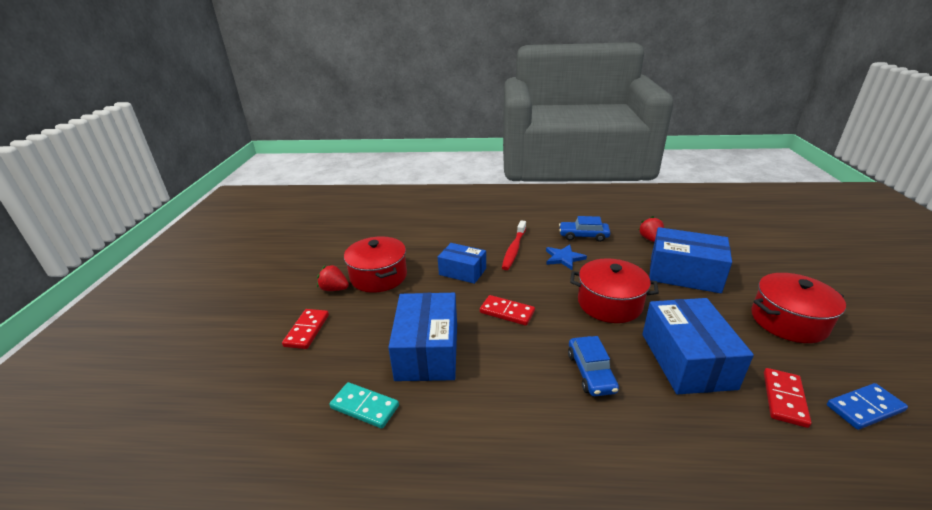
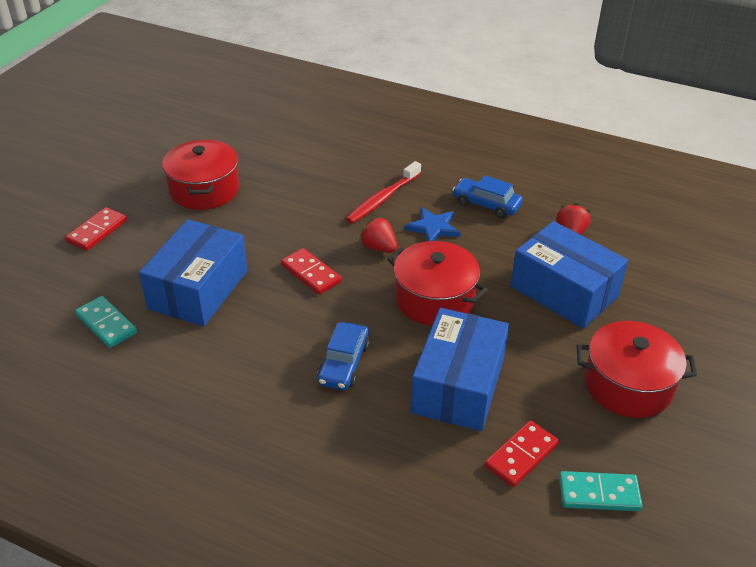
camera: 20 degrees right, 10 degrees up
red strawberry [317,265,349,291] -> red strawberry moved to [359,216,397,253]
blue box [438,243,486,284] -> none
blue domino [827,383,908,430] -> turquoise domino [559,471,643,511]

